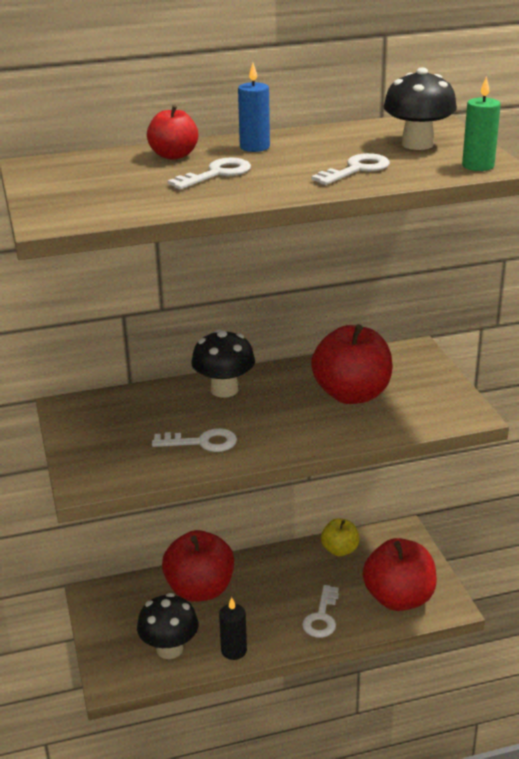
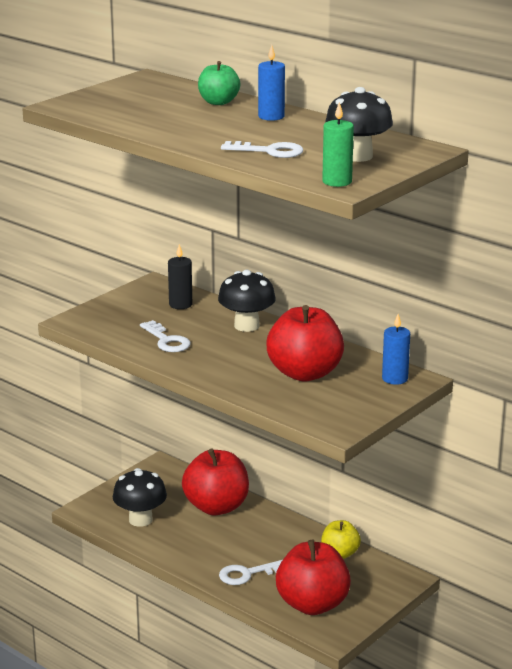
camera: 55 degrees right, 5 degrees down
red apple [147,105,198,160] -> green apple [198,61,240,105]
white key [168,158,251,190] -> none
black candle [219,597,247,660] -> black candle moved to [168,244,192,309]
none -> blue candle [382,314,410,385]

